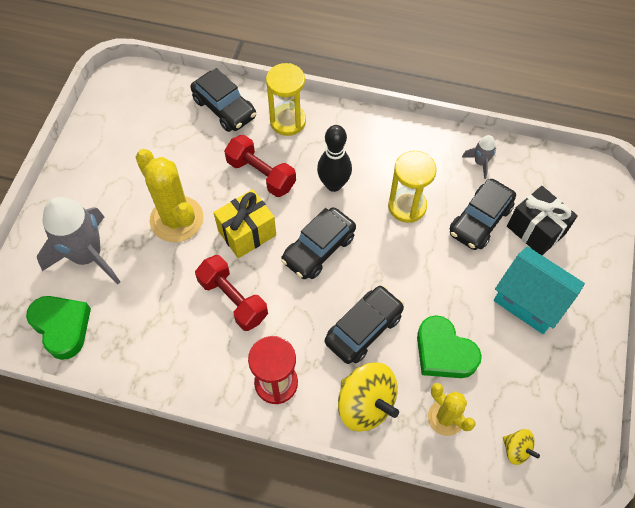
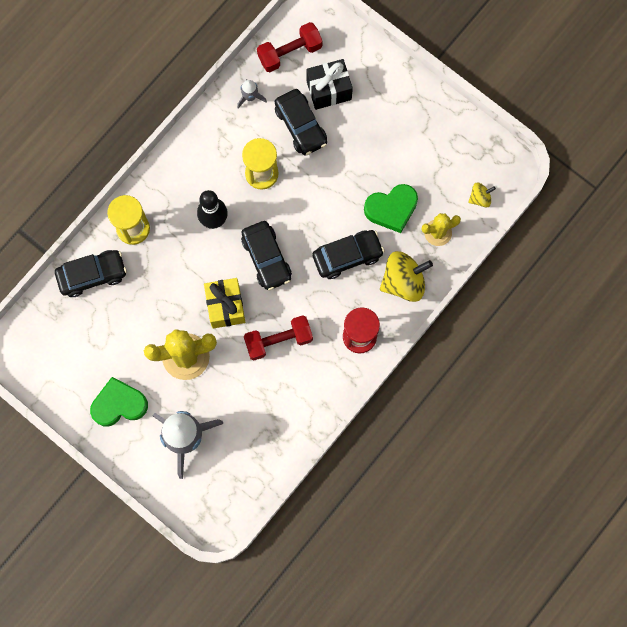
camera: 65 degrees left, 15 degrees up
green heart [26,296,91,360] -> green heart moved to [90,377,148,426]
red dumbbell [224,135,296,197] -> red dumbbell moved to [257,22,323,72]
black car [325,285,404,364] -> black car turned 90 degrees clockwise [312,230,384,279]
turquoise house [494,246,585,334] -> none

